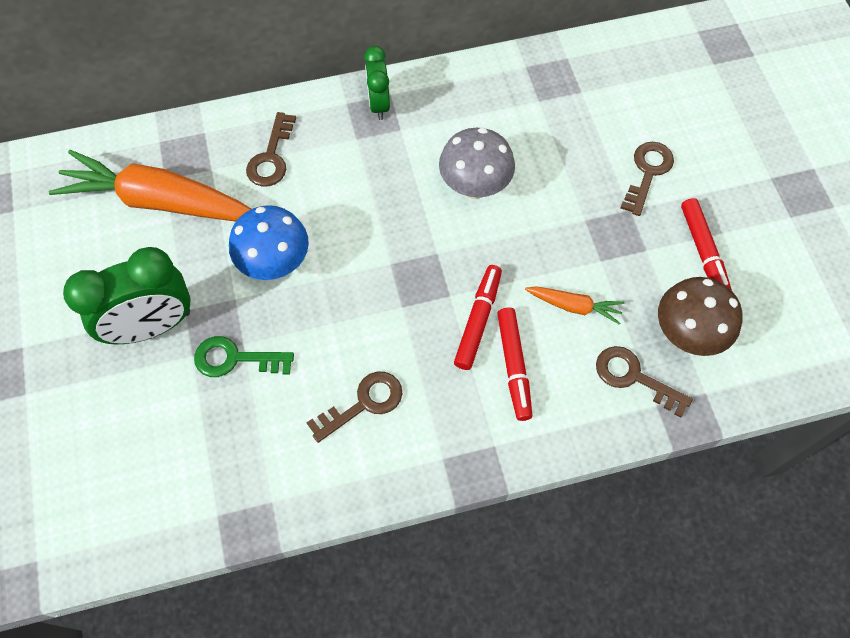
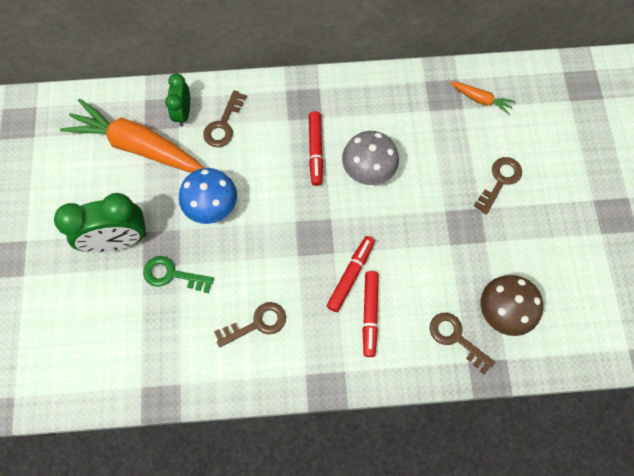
camera: 10 degrees right, 5 degrees up
green clock [364,46,390,120] -> green clock moved to [165,73,190,127]
orange carrot [525,286,624,325] -> orange carrot moved to [450,82,515,115]
red marker [681,198,732,290] -> red marker moved to [309,111,323,186]

